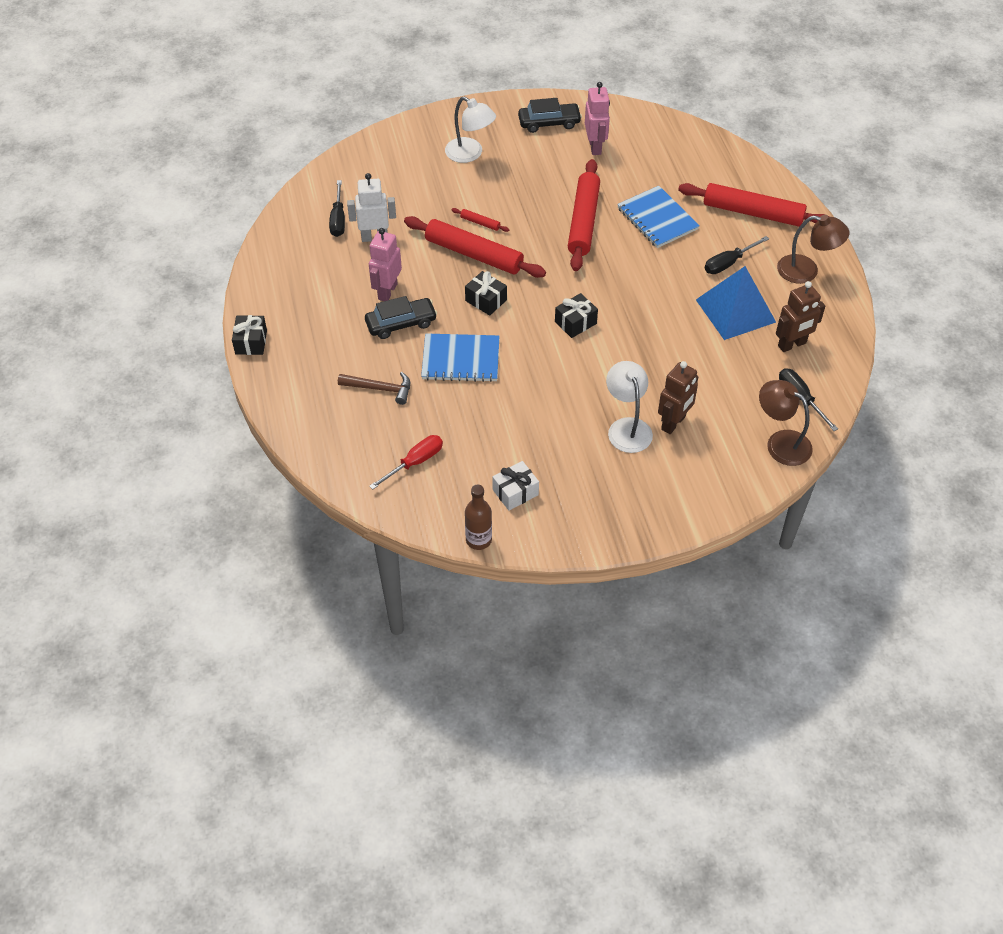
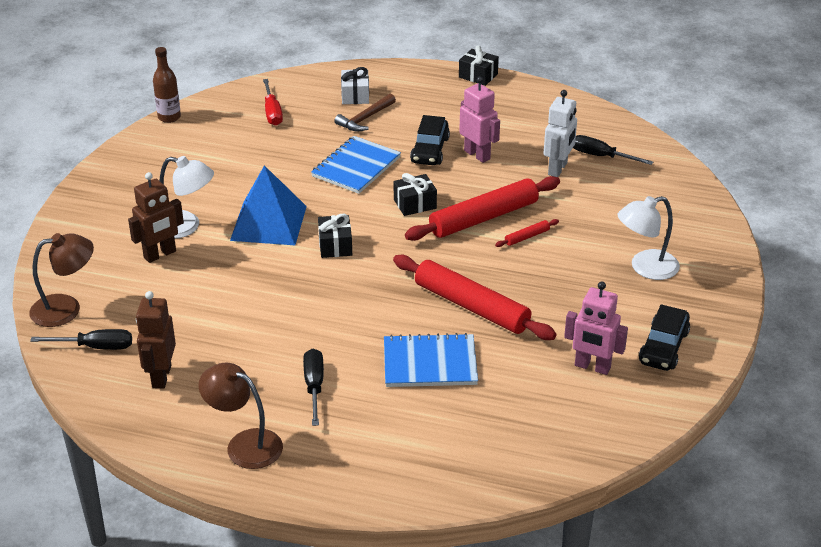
camera: 120 degrees right, 15 degrees down
white gift [493,461,539,511] -> white gift moved to [341,67,369,104]
brown robot [658,361,698,434] -> brown robot turned 105 degrees counterclockwise [128,172,184,263]
red rolling pin [678,183,826,227] -> none
blue pyramid [696,266,776,340] -> blue pyramid moved to [230,165,307,245]
brown lamp [777,215,850,284] -> brown lamp turned 75 degrees clockwise [198,363,283,469]

